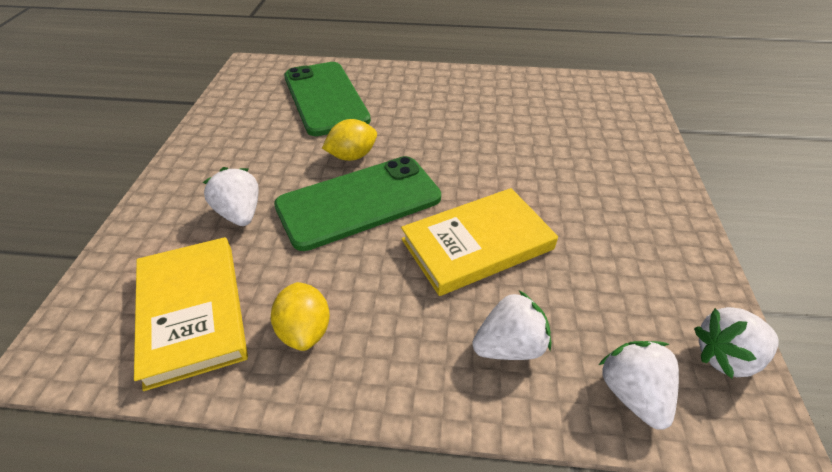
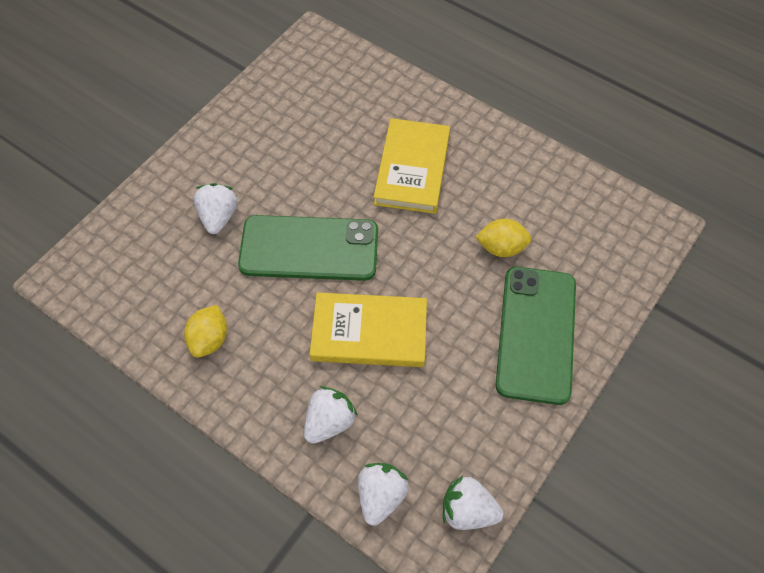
camera: 30 degrees right, 15 degrees up
yellow book [134,237,248,391] -> yellow book moved to [374,118,450,214]
green phone [284,62,371,136] -> green phone moved to [496,267,576,405]
yellow lemon [322,119,377,161] -> yellow lemon moved to [475,219,532,257]
white strawberry [472,290,551,360] -> white strawberry turned 60 degrees counterclockwise [304,386,358,444]

